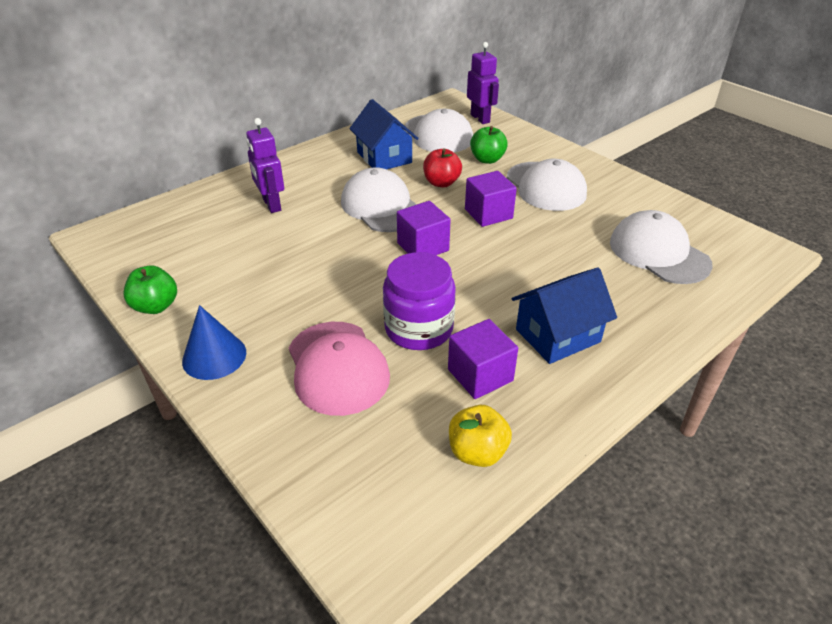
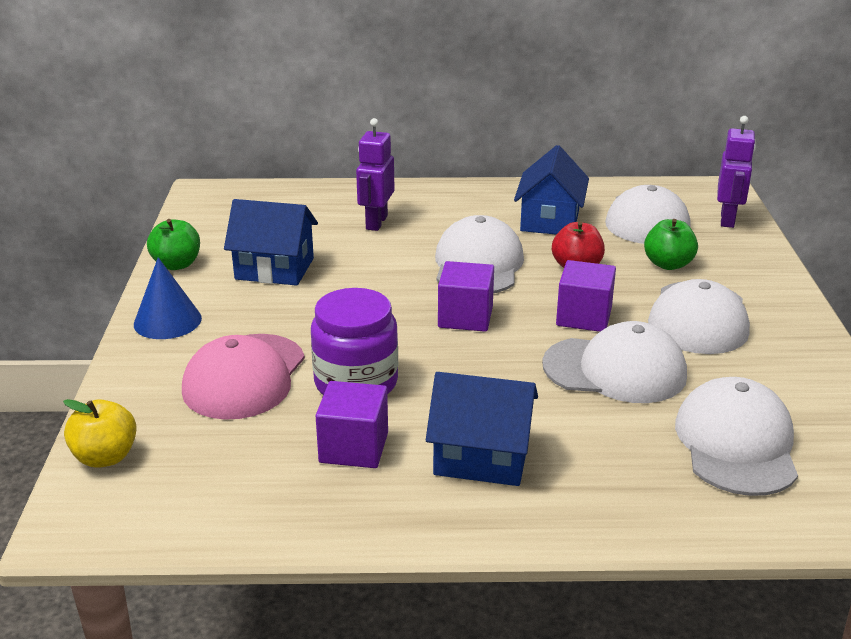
camera: 40 degrees right, 10 degrees down
yellow apple [449,405,512,467] -> yellow apple moved to [63,399,137,468]
none -> blue house [224,199,318,286]
none -> white cap [542,321,687,403]

